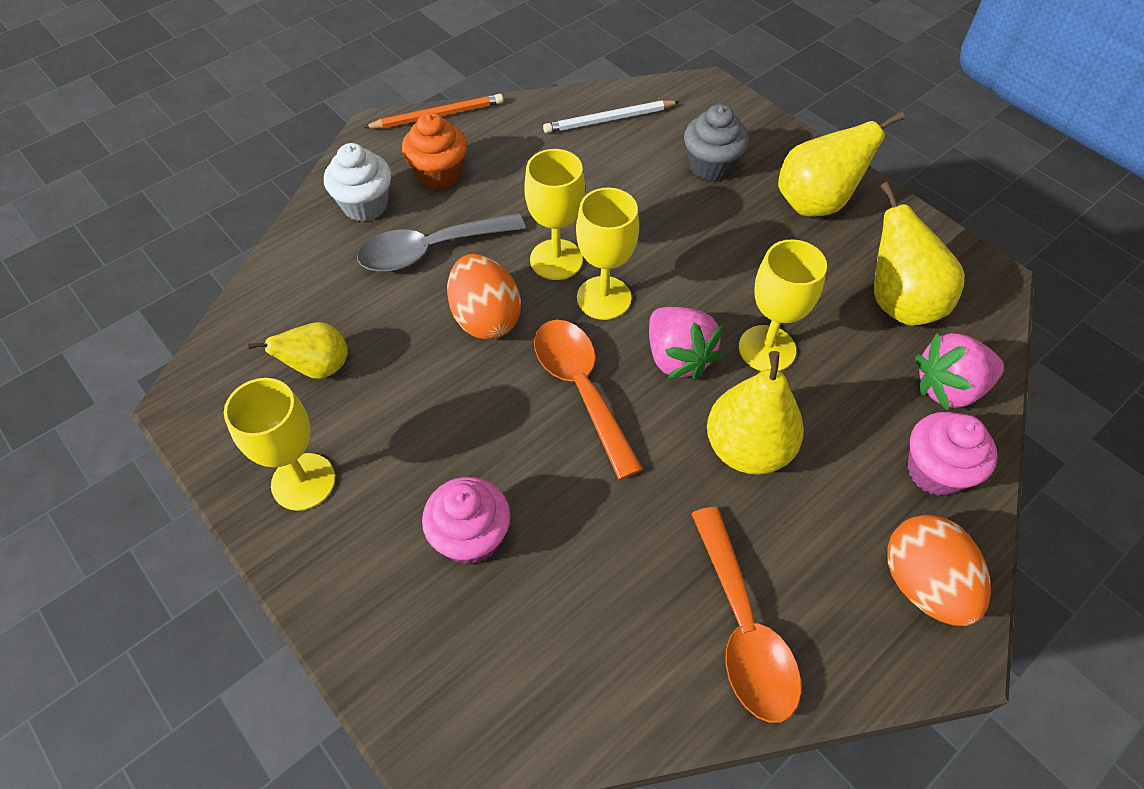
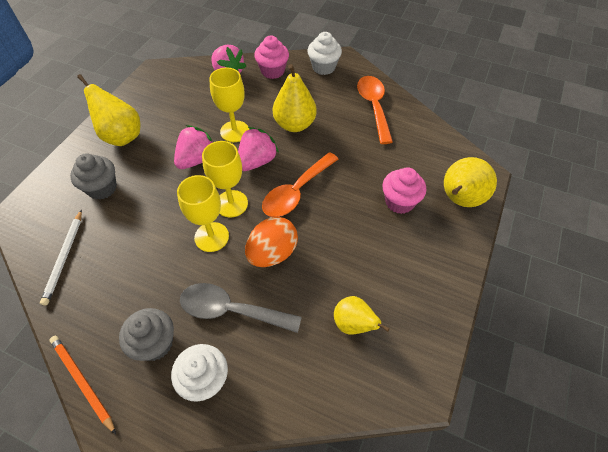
camera: 115 degrees left, 0 degrees up
yellow goblet [224,378,335,511] -> none
grey spoon [357,213,526,272] -> grey spoon turned 150 degrees clockwise [180,283,302,333]
orange cupcake [402,112,467,190] -> grey cupcake [119,308,174,361]
white pencil [543,100,680,133] -> white pencil turned 45 degrees clockwise [40,210,82,306]
orange spoon [691,507,801,723] -> orange spoon turned 60 degrees counterclockwise [357,76,393,144]
yellow pear [874,182,965,326] -> yellow pear moved to [444,157,497,207]
orange egg [887,515,991,626] -> white cupcake [307,32,342,75]
none -> pink strawberry [174,125,213,169]

